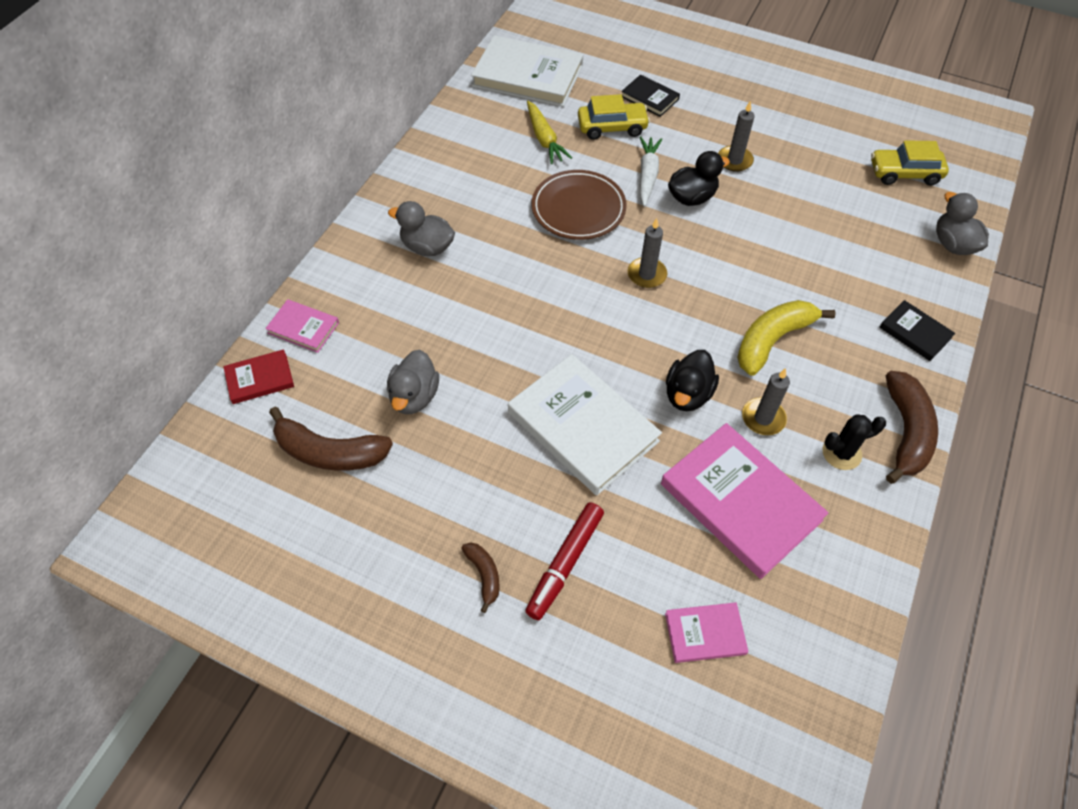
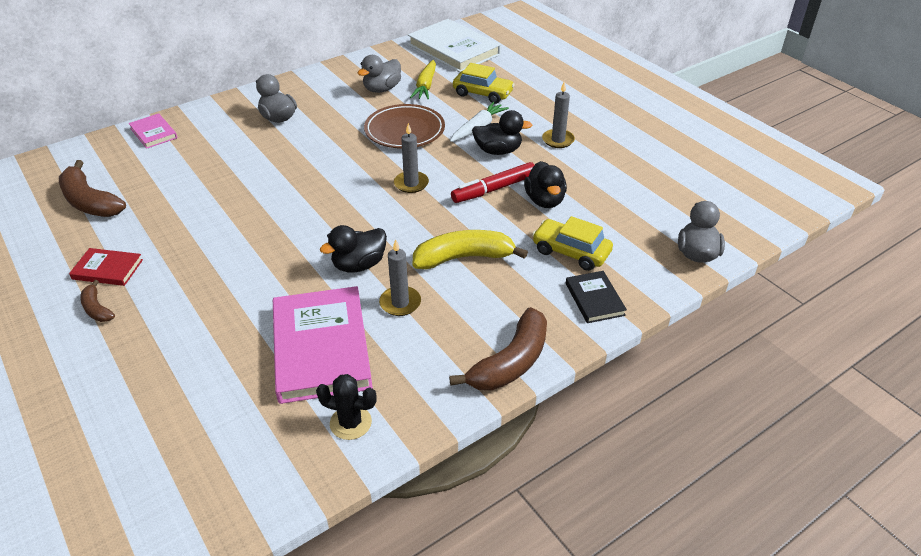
camera: 30 degrees right, 15 degrees down
red book [223,349,294,404] -> red book moved to [69,248,143,286]
grey duck [387,350,439,414] -> grey duck moved to [358,55,401,93]
brown banana [461,542,500,613] -> brown banana turned 135 degrees clockwise [80,280,115,322]
white book [508,354,662,496] -> none
red marker [525,502,604,620] -> red marker moved to [451,162,534,203]
black book [621,74,680,117] -> none
pink book [665,602,749,663] -> none
black cactus [823,414,886,470] -> black cactus moved to [316,374,377,440]
yellow car [871,140,949,186] -> yellow car moved to [532,216,613,271]
none -> black duck [524,161,567,208]

